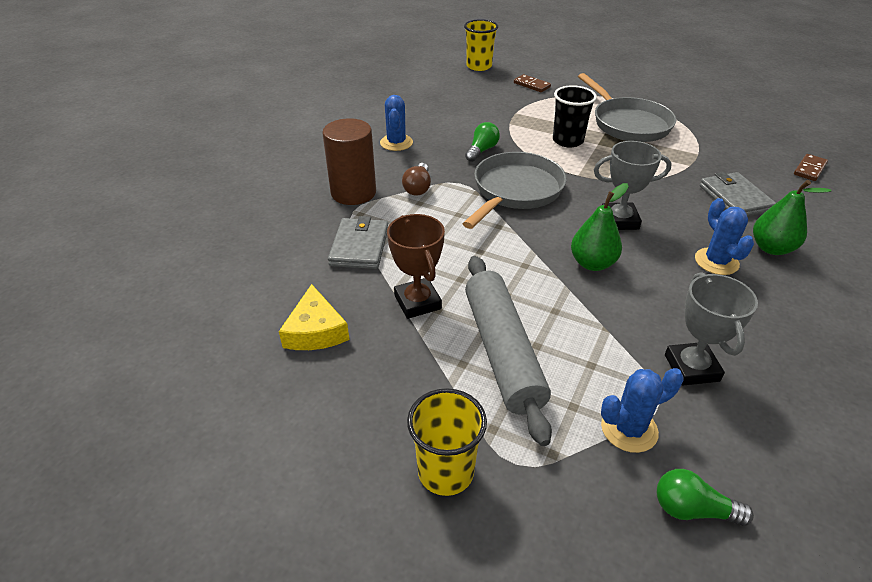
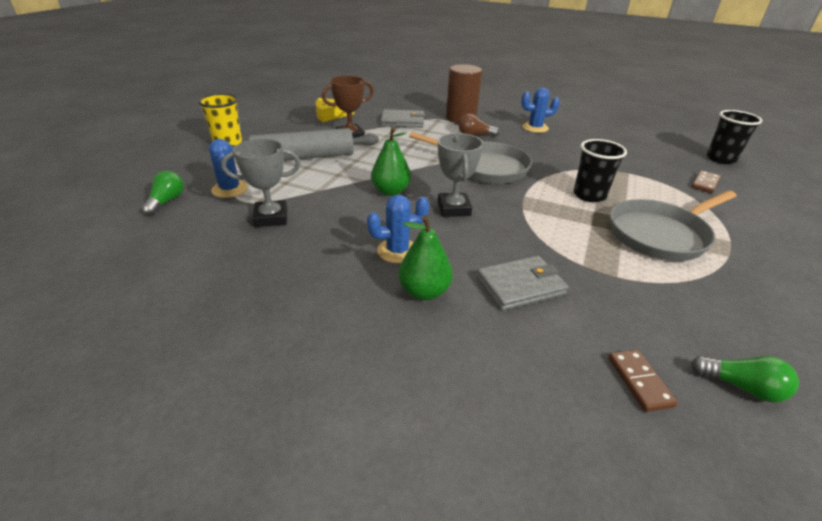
camera: 85 degrees right, 5 degrees down
yellow cup [464,19,498,71] -> black cup [707,110,762,164]
green light bulb [465,122,500,162] -> green light bulb moved to [691,356,799,402]
brown domino [794,154,828,181] -> brown domino turned 45 degrees clockwise [608,349,678,412]

